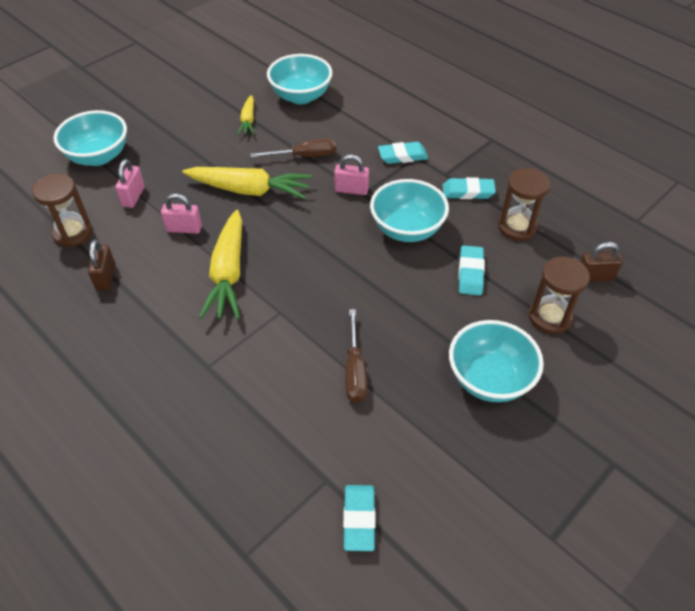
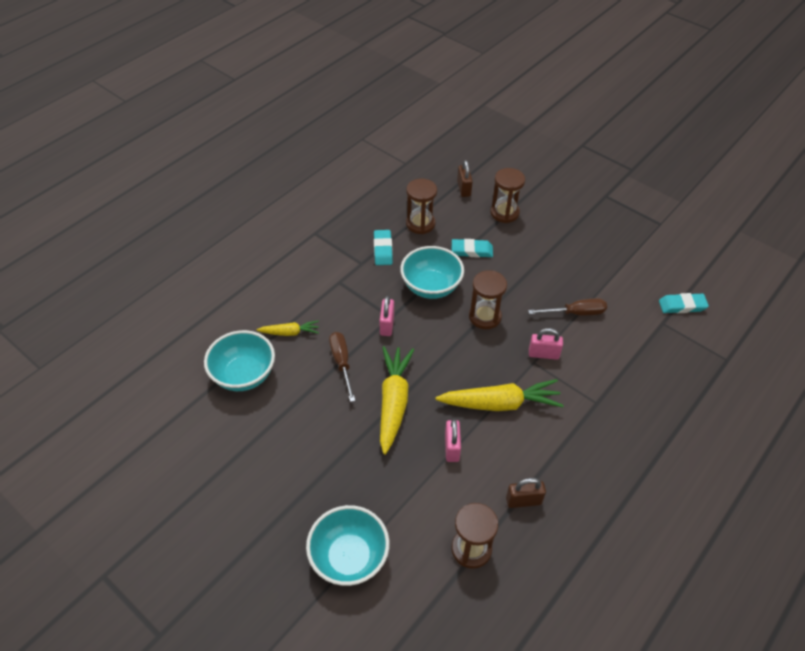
camera: 95 degrees left, 0 degrees up
pink padlock [115,159,145,208] -> pink padlock moved to [529,328,563,360]
yellow carrot [237,95,254,135] -> yellow carrot moved to [257,320,319,336]
turquoise eraser [378,142,428,164] -> none
turquoise bowl [449,320,544,402] -> none
none -> brown hourglass [469,270,507,329]

